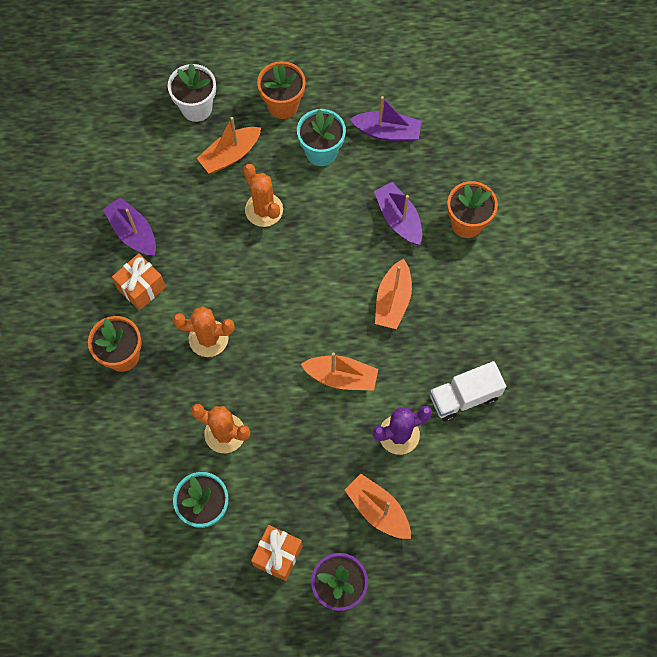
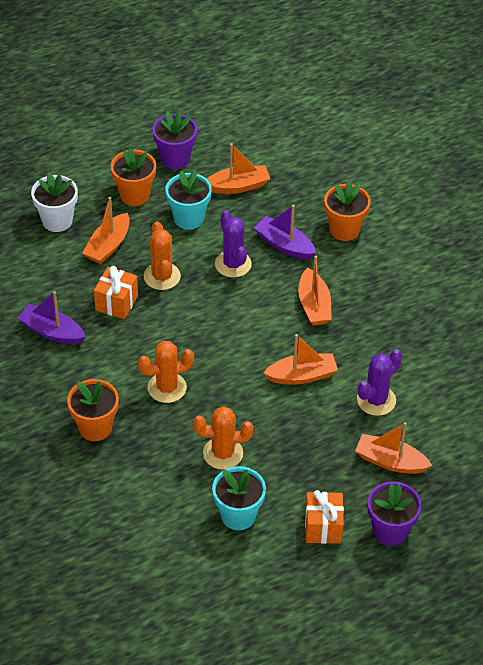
camera: 25 degrees left, 20 degrees down
orange gift [112,253,166,311] -> orange gift moved to [94,266,138,319]
orange cactus [243,164,283,227] -> orange cactus turned 45 degrees clockwise [144,222,181,290]
purple boat [350,96,422,142] -> orange boat [207,143,270,194]
white truck [430,361,506,421] -> none
none -> purple flower pot [152,112,197,169]
none -> purple cactus [215,210,252,278]

